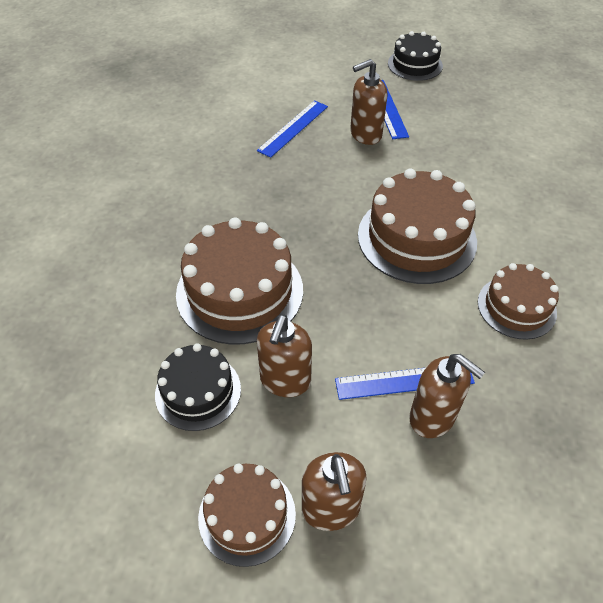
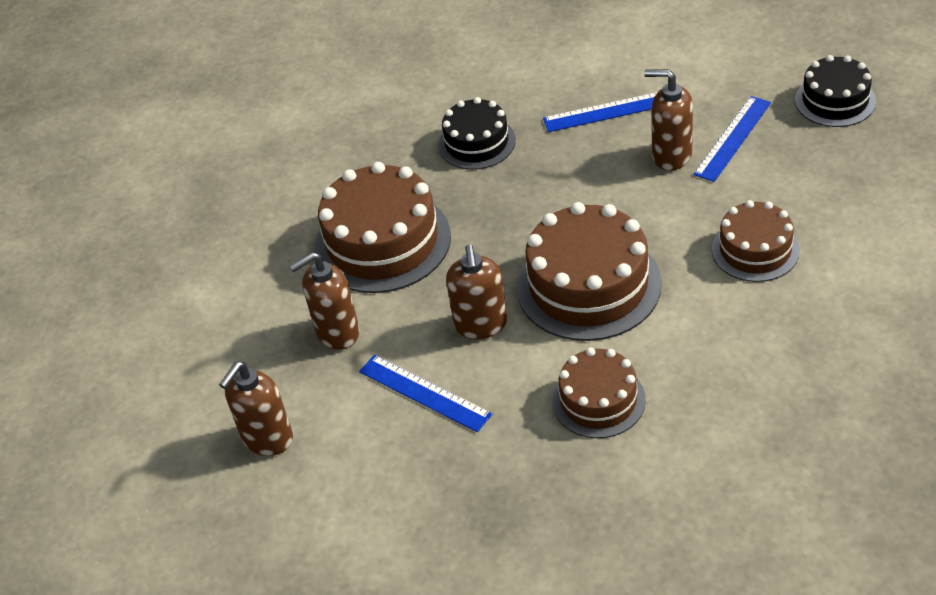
camera: 50 degrees right, 5 degrees down
black cake [155,343,241,431] -> black cake moved to [438,97,516,170]
brown cake [198,464,296,567] -> brown cake moved to [712,200,800,282]
brown soap dispenser [409,354,485,438] -> brown soap dispenser moved to [446,245,507,339]

